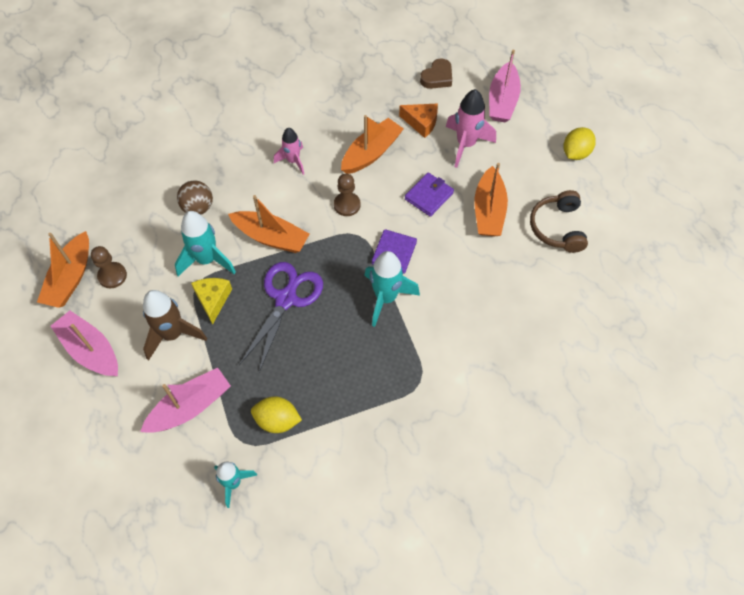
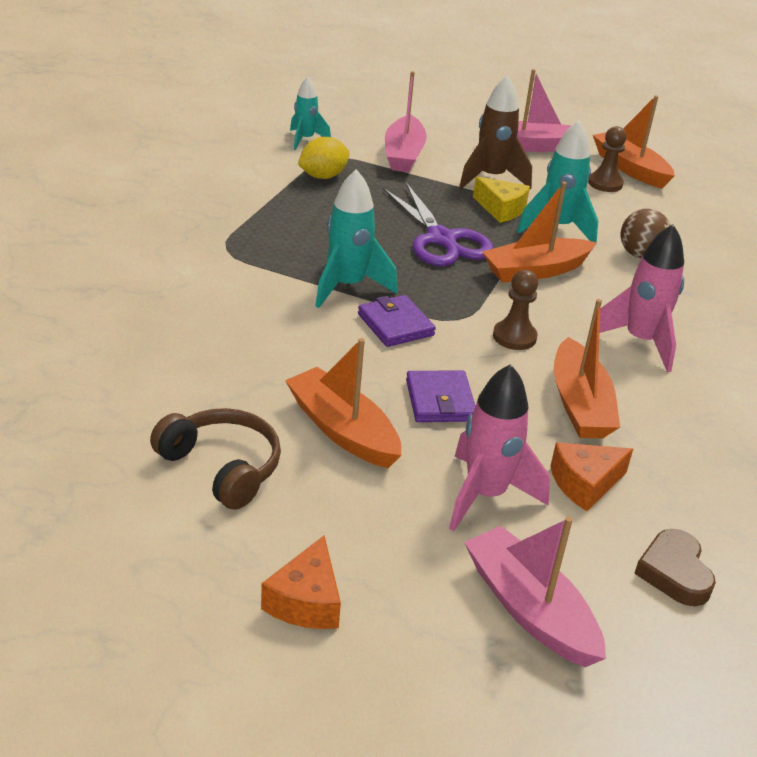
camera: 130 degrees right, 25 degrees down
pink rocket [274,128,304,175] -> pink rocket [600,224,684,372], size x1.56
yellow lemon [563,127,596,160] -> orange cheese [261,535,341,629]

